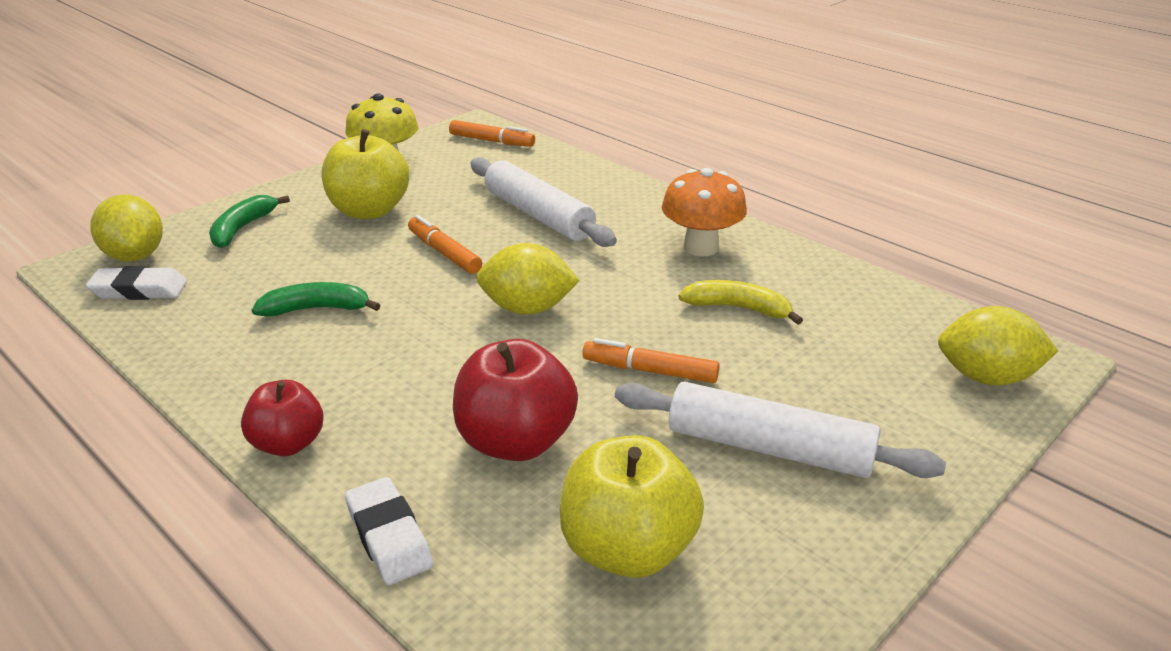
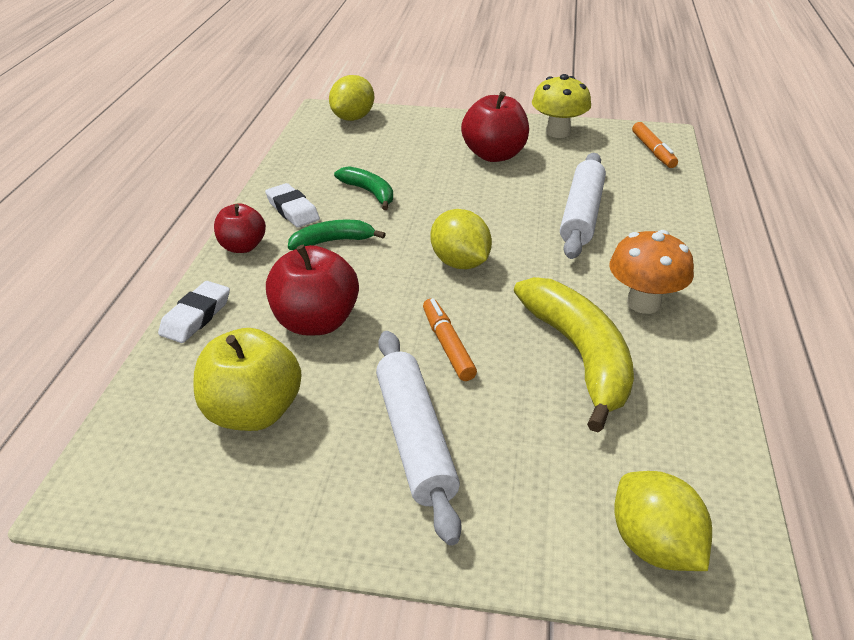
camera: 55 degrees right, 5 degrees up
white eraser [86,266,187,300] -> white eraser moved to [265,183,320,228]
green banana [209,195,290,248] -> green banana moved to [288,220,386,250]
yellow apple [322,129,409,219] -> red apple [461,92,529,162]
orange marker [408,215,482,274] -> none
yellow banana [679,280,803,325] -> yellow banana [514,277,634,432], size x1.86

